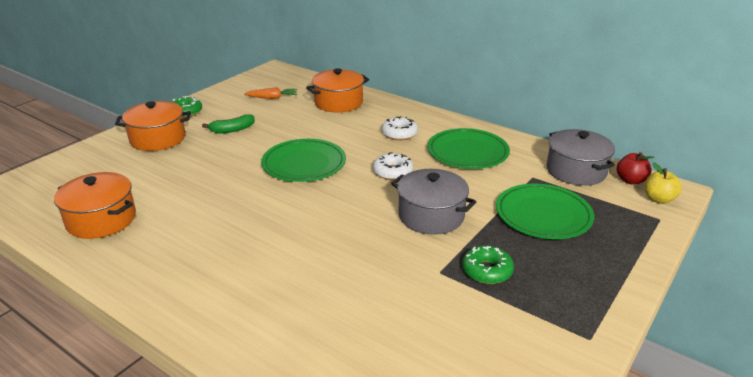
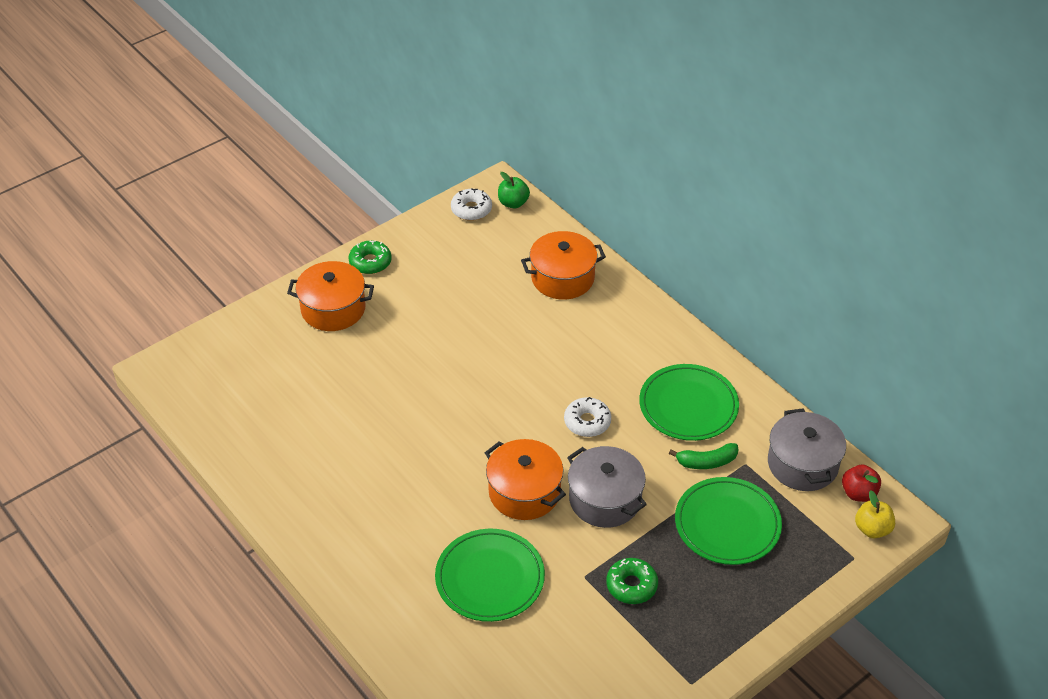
camera: 15 degrees right, 15 degrees up
orange pot [54,172,136,239] -> orange pot moved to [485,439,566,520]
green banana [202,114,255,133] -> green banana moved to [669,443,738,469]
orange carrot [244,87,297,99] -> none
green plate [261,139,346,182] -> green plate moved to [435,529,545,622]
white donut [382,116,418,140] -> white donut moved to [451,189,492,221]
none -> green apple [498,172,530,208]

